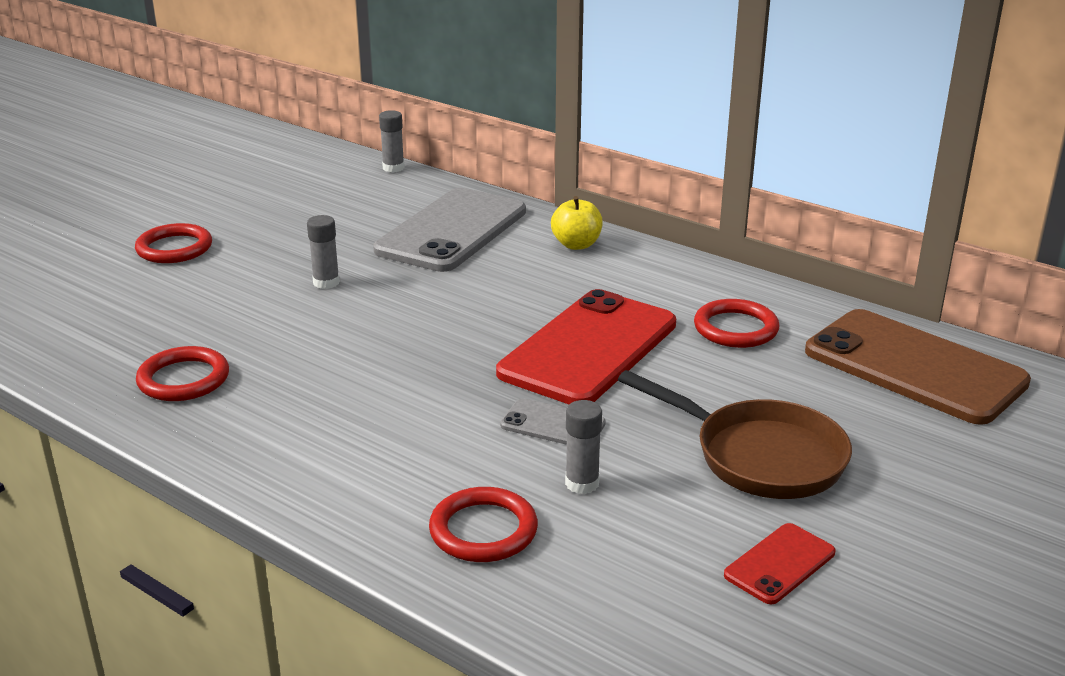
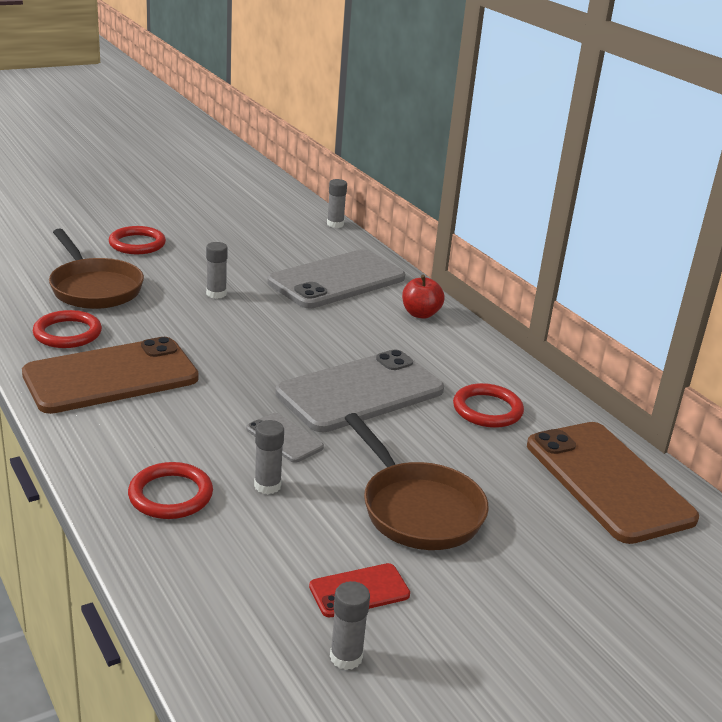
camera: 20 degrees right, 0 degrees up
red phone [496,289,676,404] -> grey phone [275,350,444,432]
yellow apple [551,196,603,250] -> red apple [402,275,445,319]
none -> brown phone [22,337,199,414]
none -> brown pan [49,229,144,309]
none -> grey glue stick [330,581,370,670]

